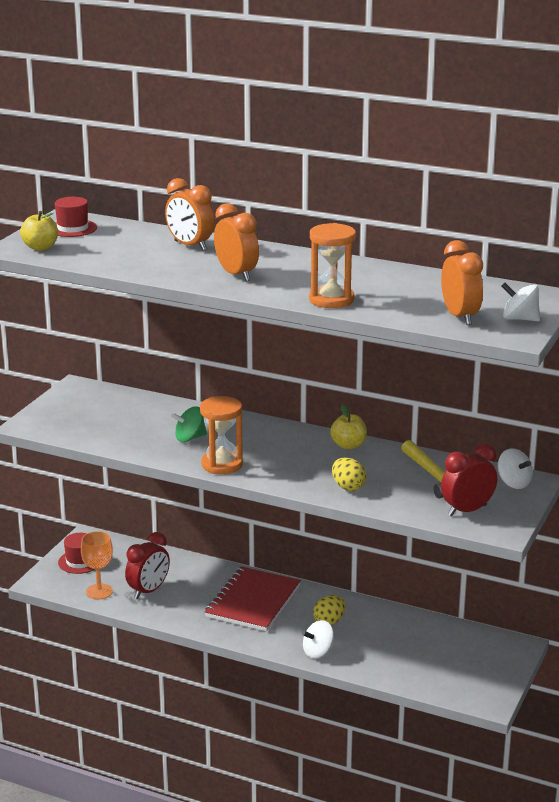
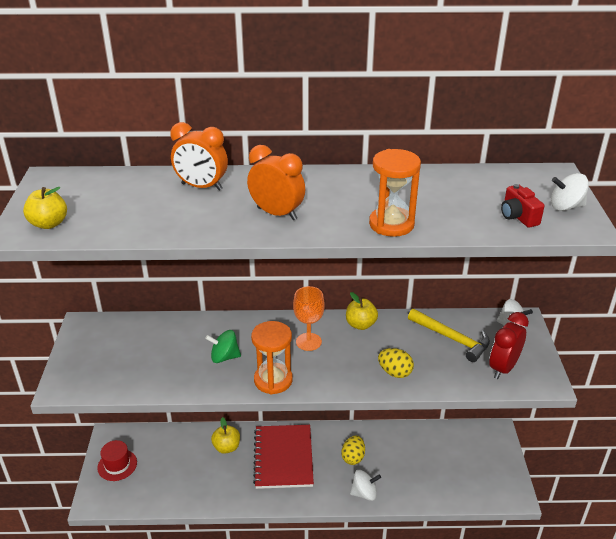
camera: 25 degrees left, 10 degrees up
red hat [55,197,97,237] -> none
orange goblet [81,531,113,600] -> orange goblet moved to [293,286,325,351]
red clock [125,532,170,599] -> none
green spinning top [171,406,207,442] -> green spinning top turned 45 degrees clockwise [205,330,241,363]
white spinning top [302,620,334,659] -> white spinning top turned 135 degrees counterclockwise [350,470,381,501]
orange clock [441,240,483,325] -> red camera [501,184,545,228]
none -> yellow apple [211,417,240,454]

